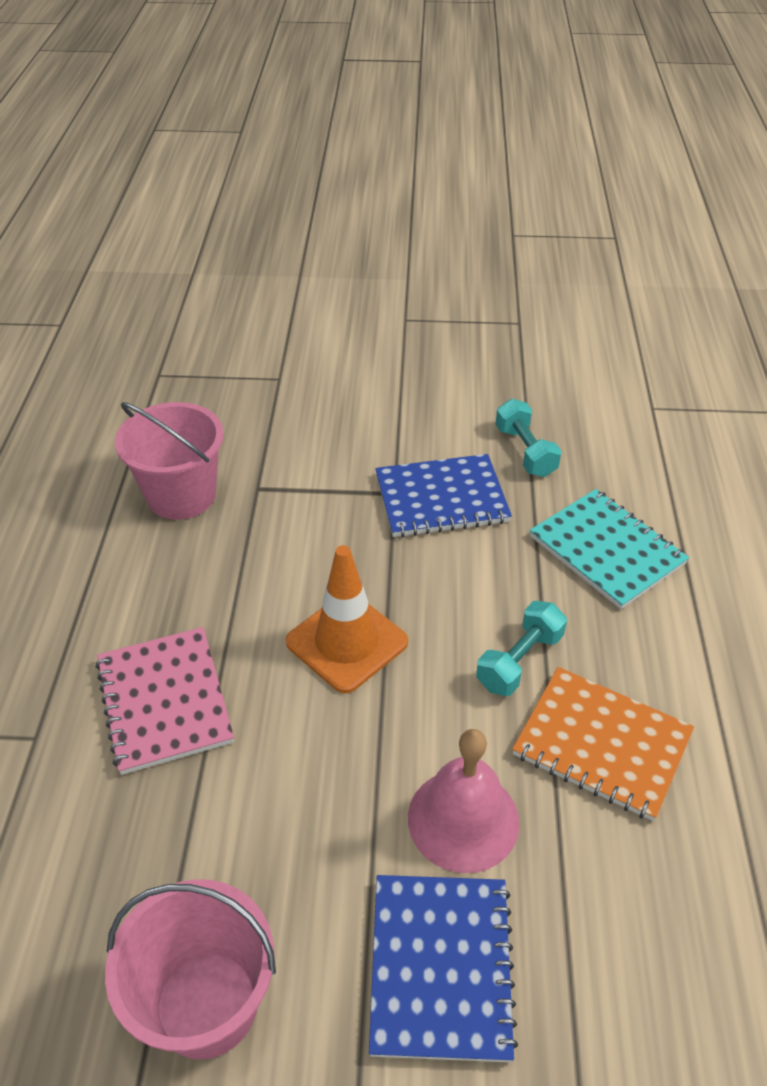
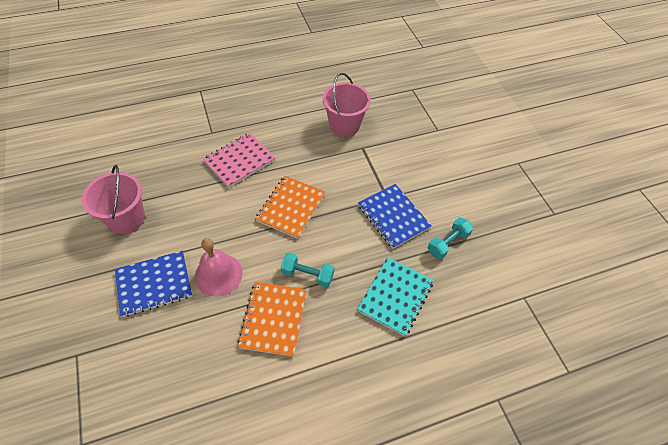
camera: 65 degrees right, 10 degrees up
orange traffic cone [286,545,408,693] -> orange notebook [255,176,325,239]

